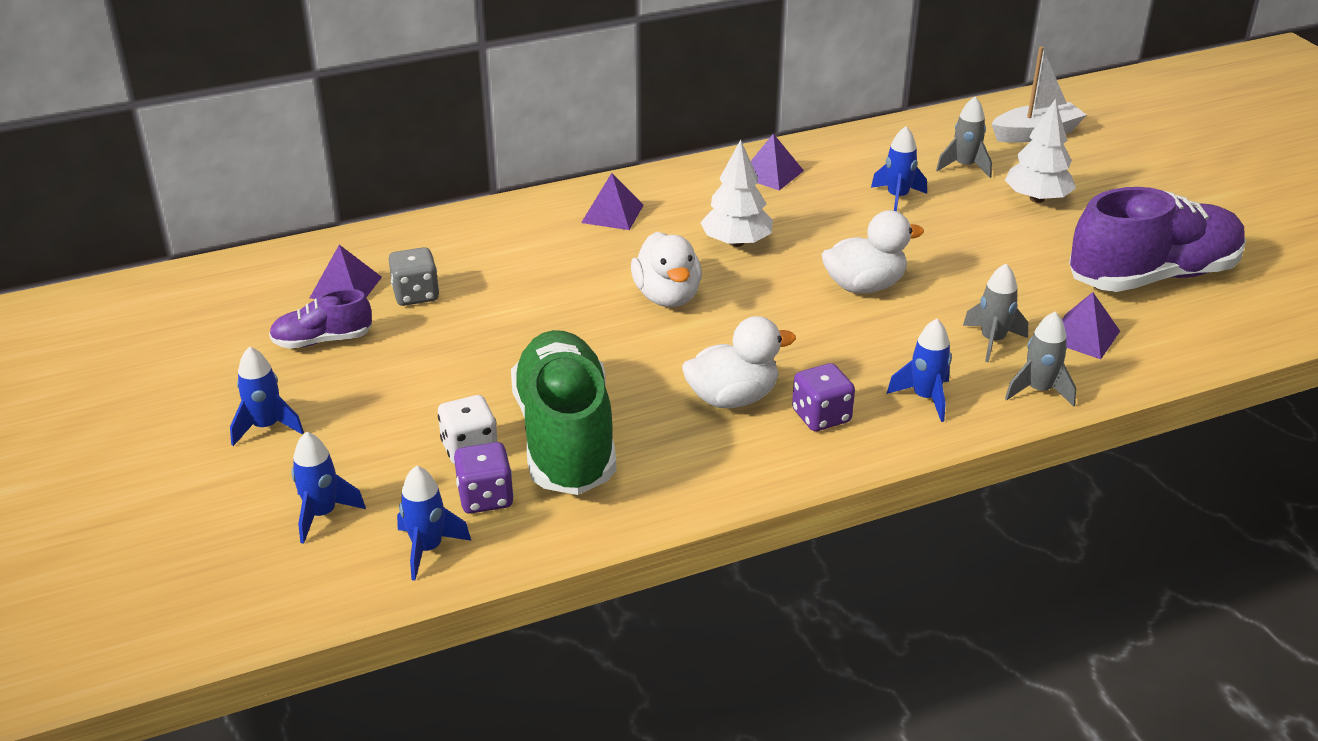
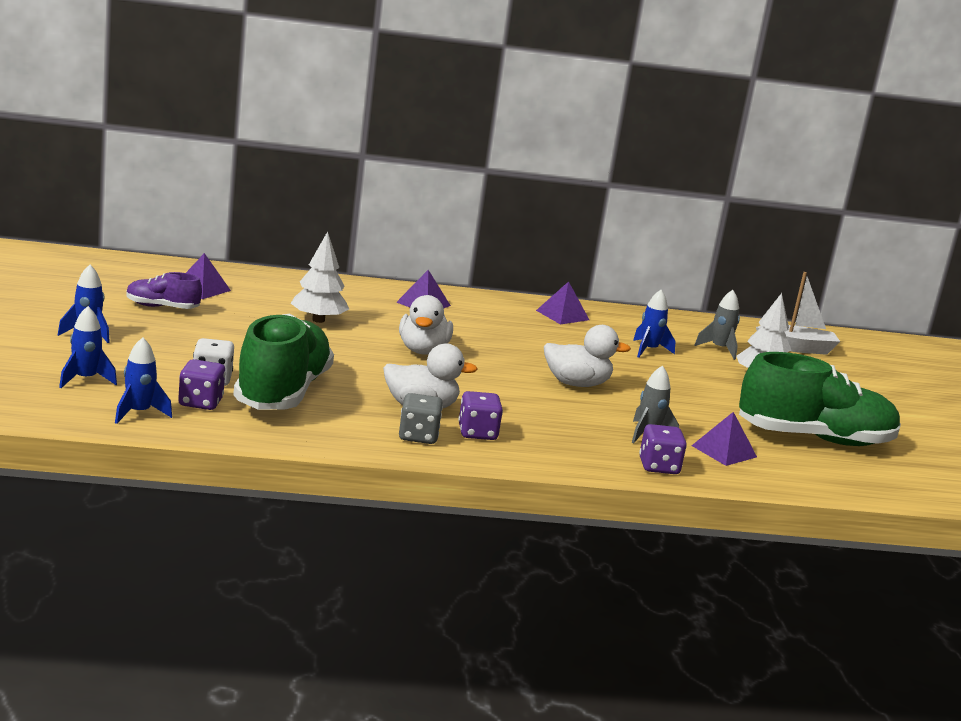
camera: 15 degrees right, 15 degrees down
grey dice [389,247,439,306] -> grey dice moved to [399,393,443,444]
white tree [700,140,773,247] -> white tree moved to [291,231,349,323]
blue rocket [887,319,952,422] -> none
grey rocket [1005,312,1076,407] -> purple dice [639,424,687,474]
purple shoe [1069,187,1246,292] -> green shoe [739,352,901,446]

